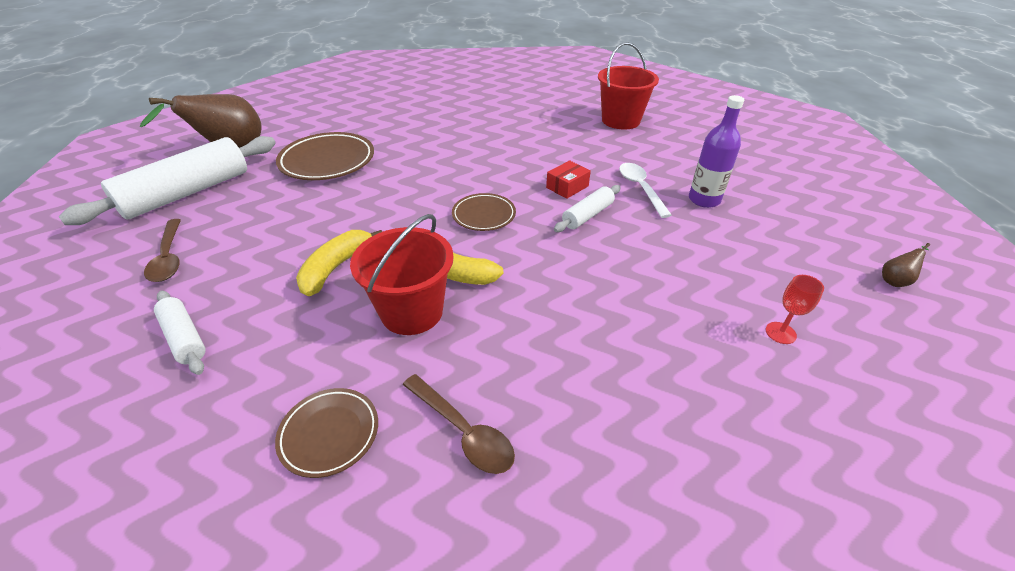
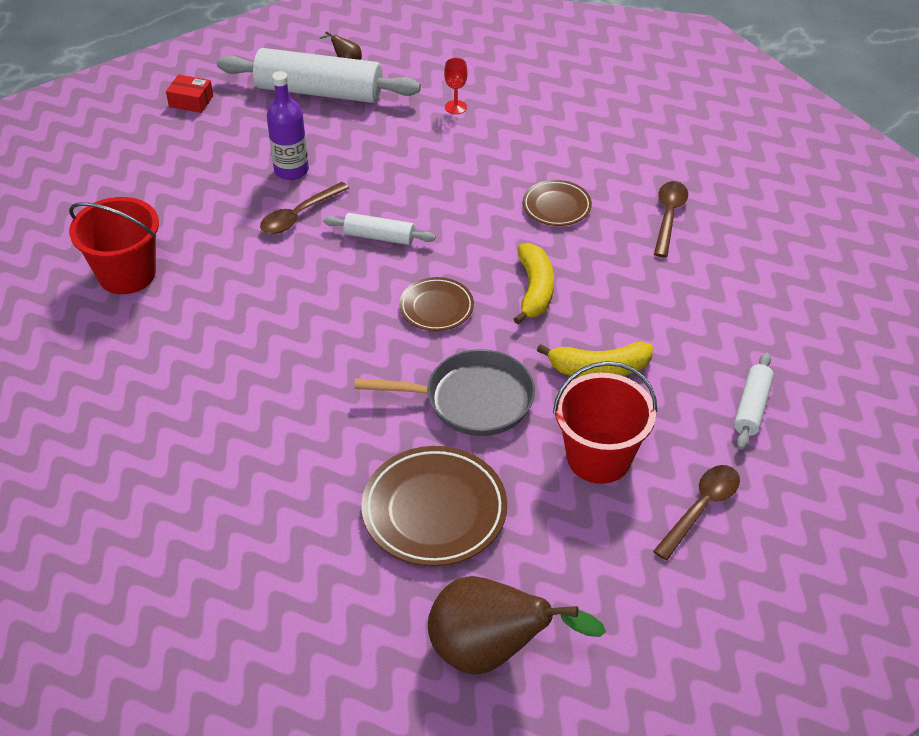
camera: 120 degrees left, 5 degrees up
white rolling pin [59,136,276,225] -> white rolling pin moved to [217,48,421,103]
brown plate [275,388,378,478] -> brown plate moved to [523,180,592,226]
red bucket [350,214,454,335] -> red bucket moved to [553,361,657,484]
red box [546,160,591,199] -> red box moved to [166,75,213,113]
white spoon [619,163,672,218] -> brown spoon [260,182,349,234]
none -> grey pan [354,349,535,436]

